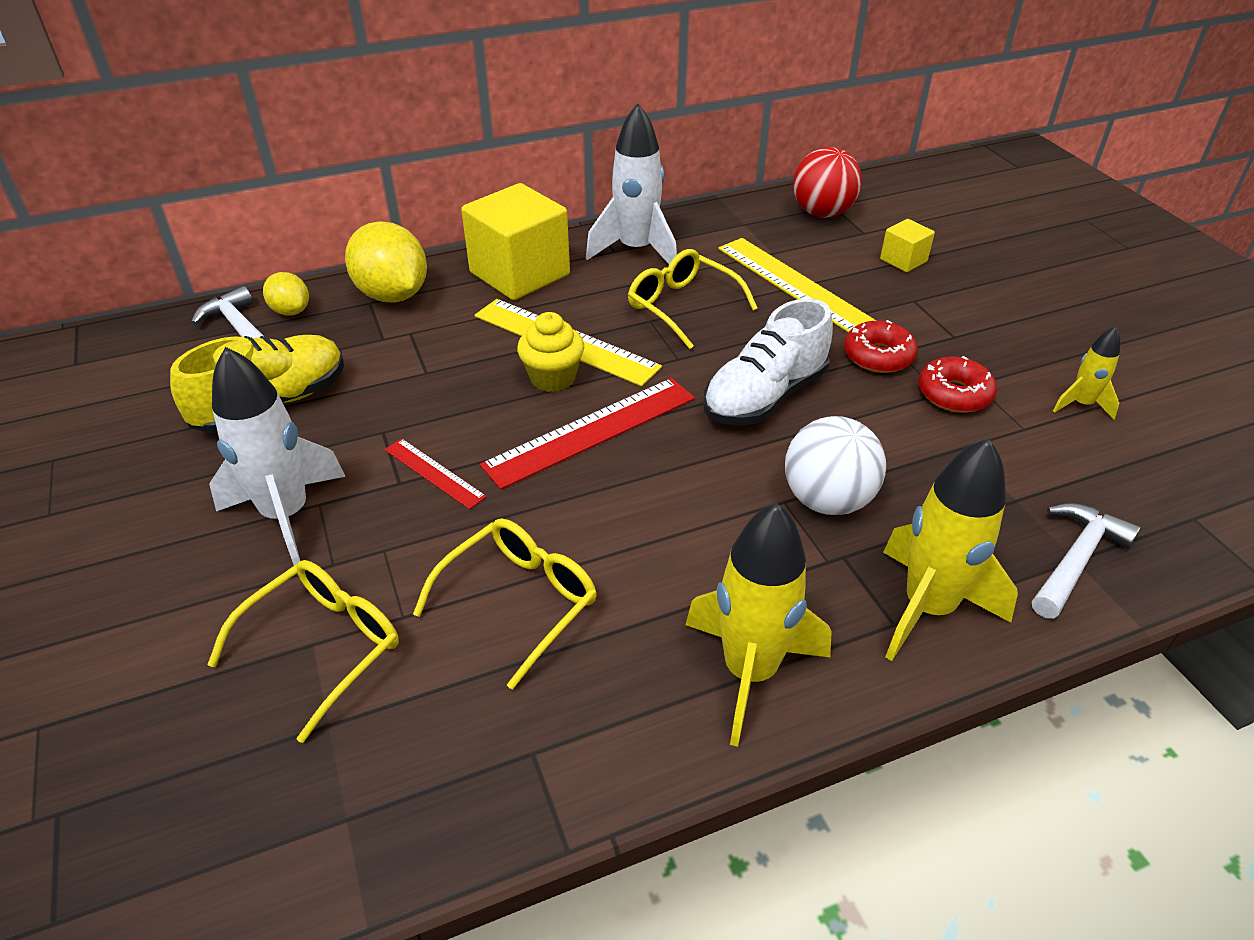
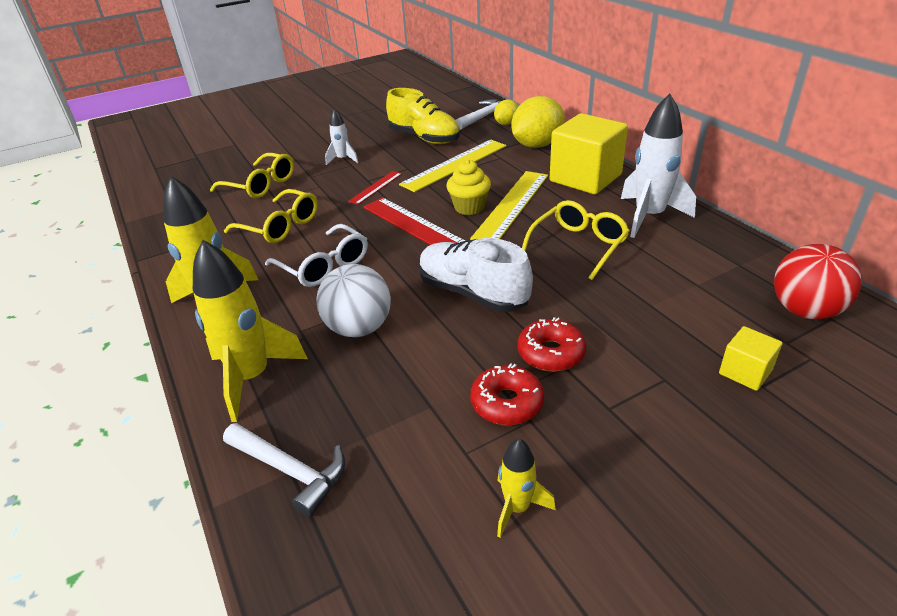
camera: 85 degrees right, 5 degrees down
white rocket [209,347,346,565] -> white rocket [325,109,359,165], size x0.52
yellow ruler [718,238,876,332] -> yellow ruler moved to [399,140,507,192]
none -> white glasses [265,224,368,287]

